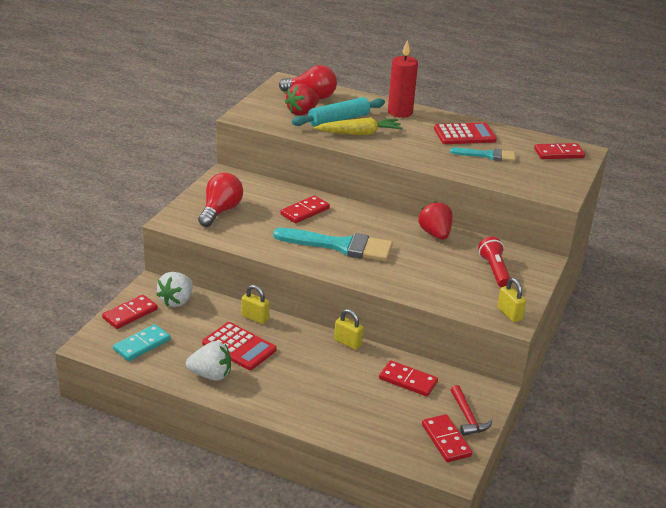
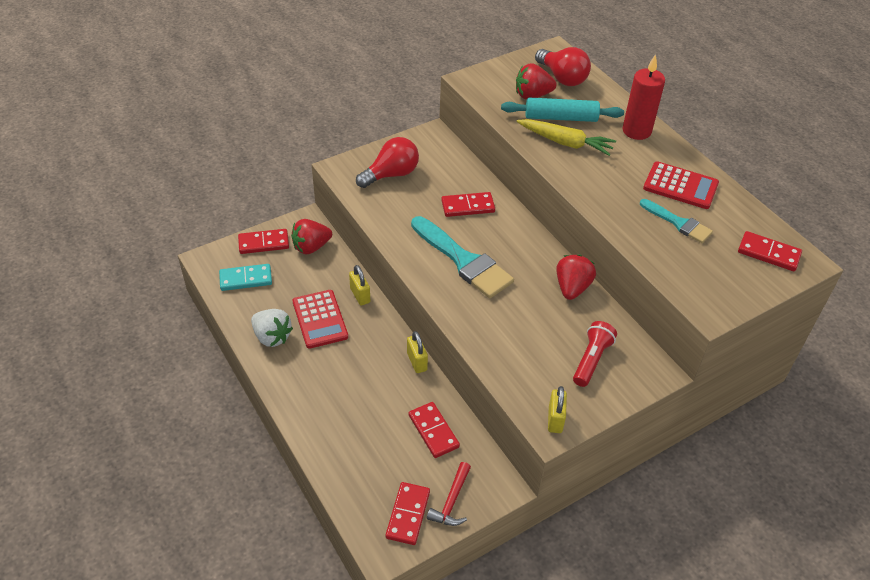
camera: 35 degrees right, 15 degrees up
white strawberry [156,272,193,307] -> red strawberry [291,219,332,254]

